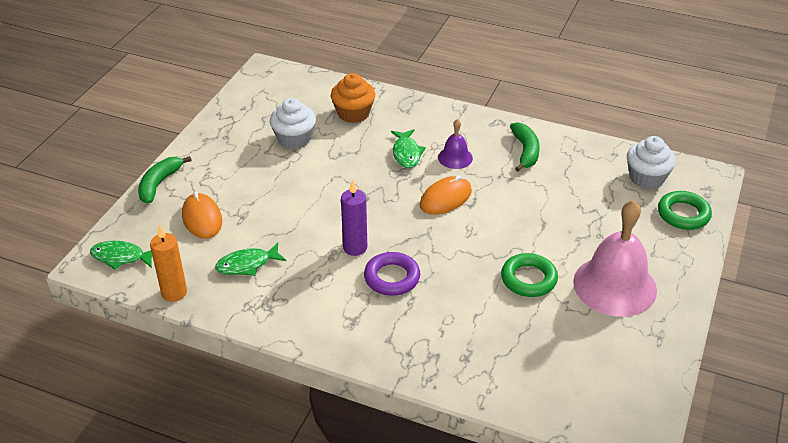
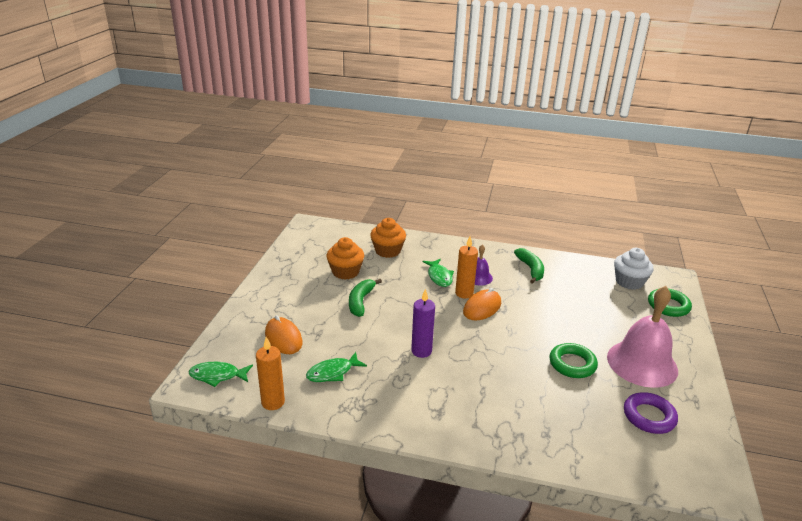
camera: 10 degrees left, 10 degrees down
green banana [138,156,192,204] -> green banana moved to [349,279,382,317]
white cupcake [270,98,316,149] -> orange cupcake [327,237,364,280]
purple ring [364,252,420,296] -> purple ring moved to [624,392,678,434]
none -> orange candle [455,237,478,299]

